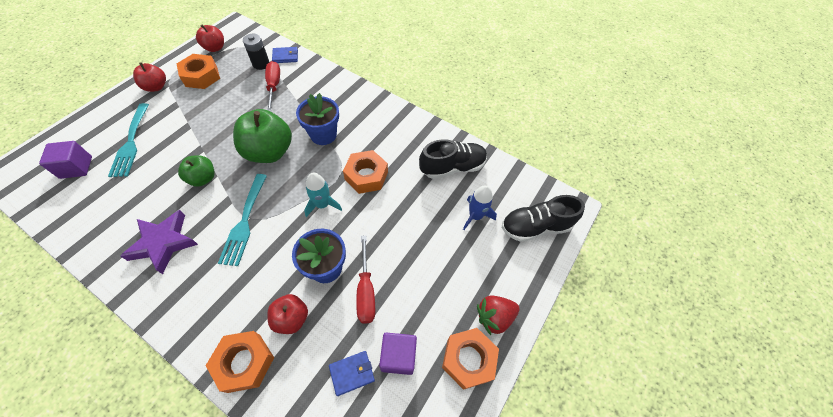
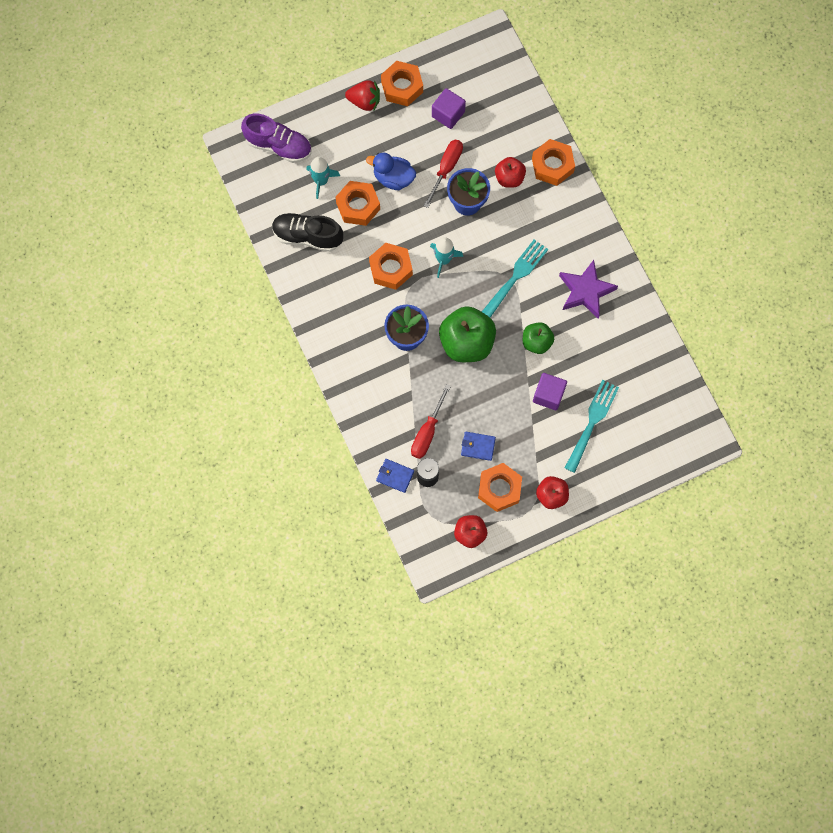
camera: 145 degrees left, 15 degrees up
purple cube [39,141,92,179] -> purple cube moved to [533,373,567,410]
blue wallet [329,351,375,396] -> blue wallet moved to [461,432,496,461]
blue rocket [463,185,497,230] -> turquoise rocket [306,157,340,199]
black shoe [502,195,585,242] -> purple shoe [241,114,312,163]
none -> orange nut [336,181,380,226]
none -> blue duck [366,153,416,190]

